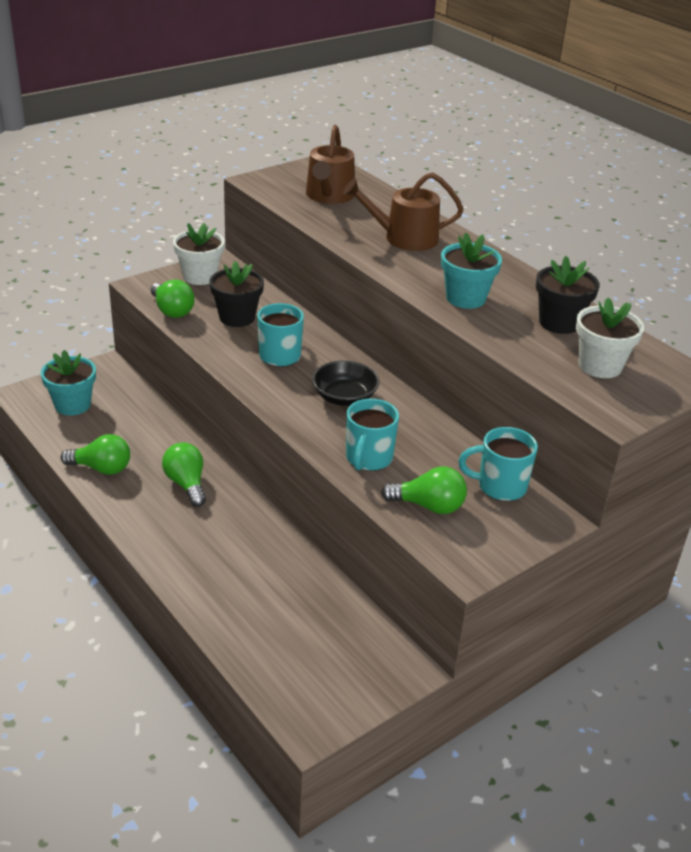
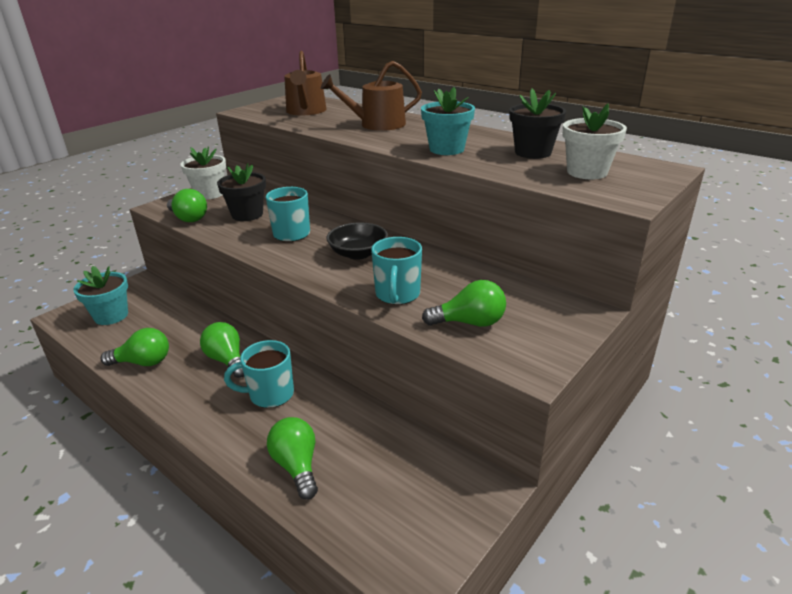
camera: 10 degrees left, 5 degrees down
turquoise mug [458,427,538,501] -> turquoise mug moved to [224,340,294,408]
none -> green light bulb [267,417,318,500]

